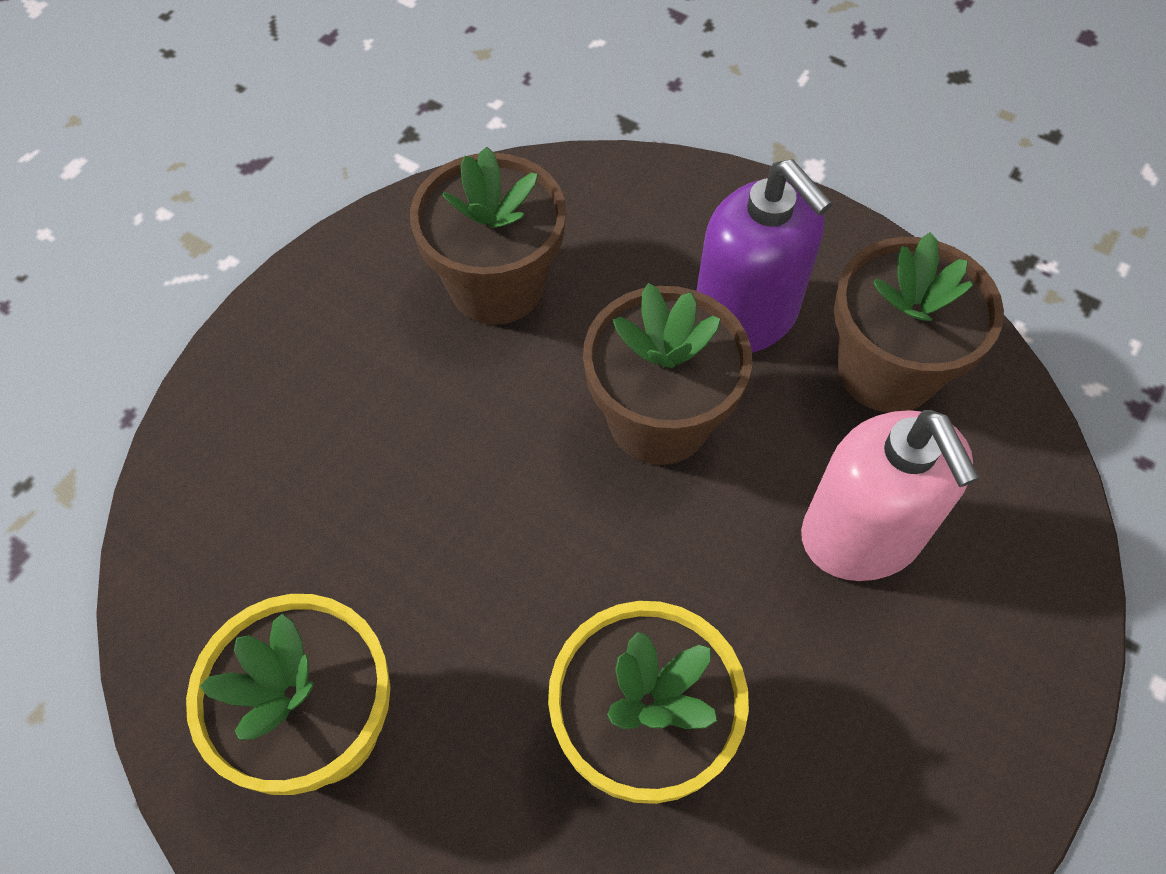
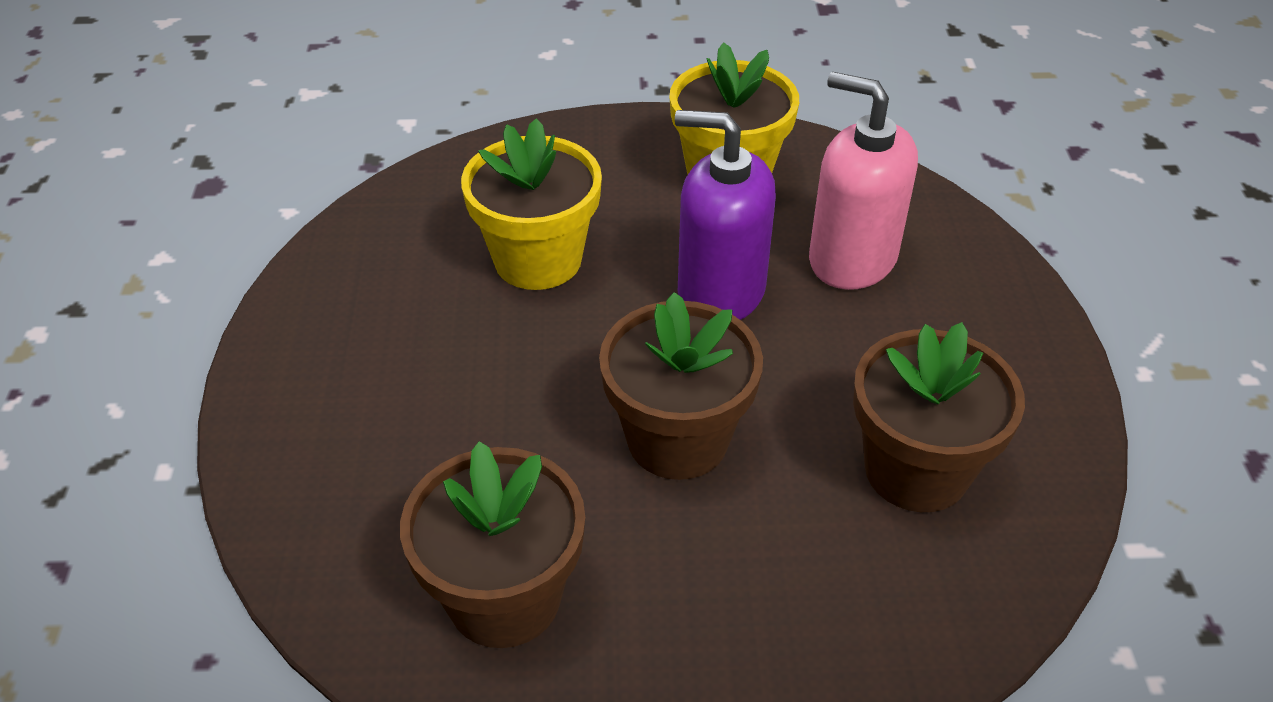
camera: 145 degrees right, 15 degrees down
purple soap dispenser [696,159,833,353] -> purple soap dispenser moved to [675,110,776,320]
pink soap dispenser [801,410,980,581] -> pink soap dispenser moved to [809,72,918,290]

